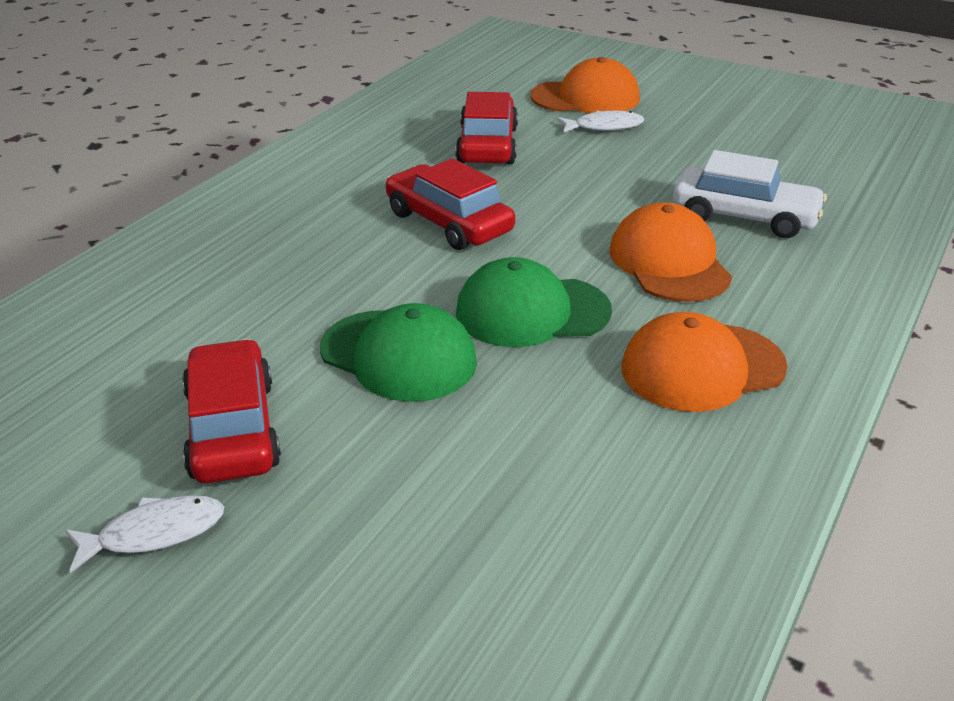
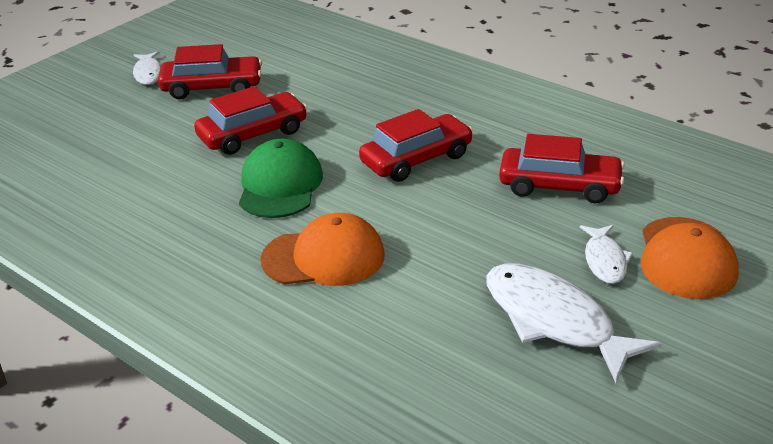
camera: 100 degrees right, 0 degrees up
green cap [320,303,477,402] -> red car [194,86,307,155]
orange cap [621,312,788,412] -> none
white car [673,150,827,238] -> none
none -> white fish [486,264,662,383]

